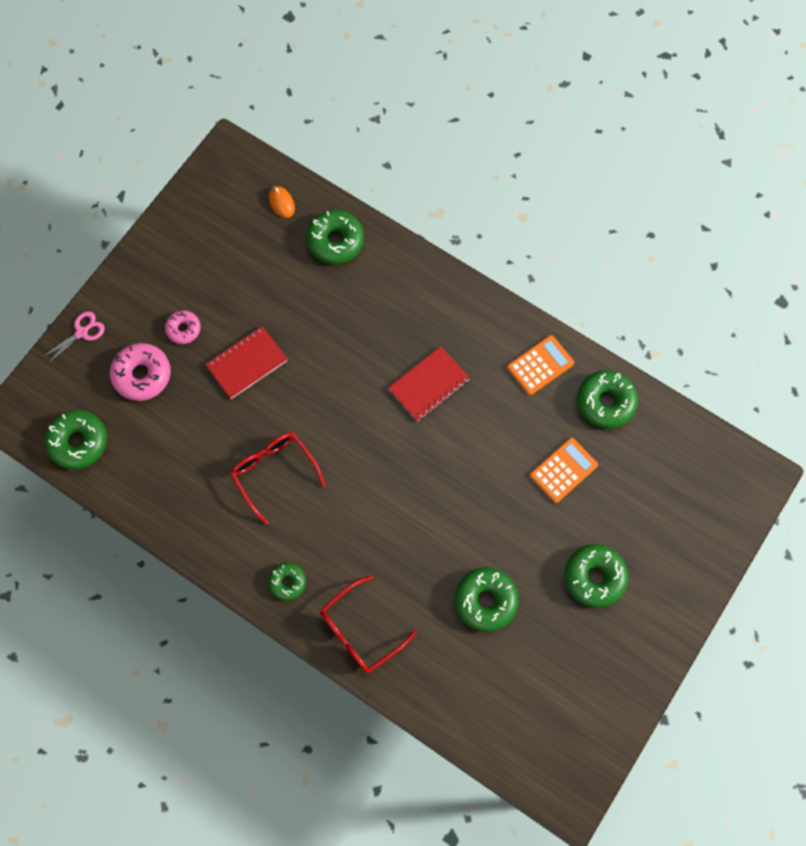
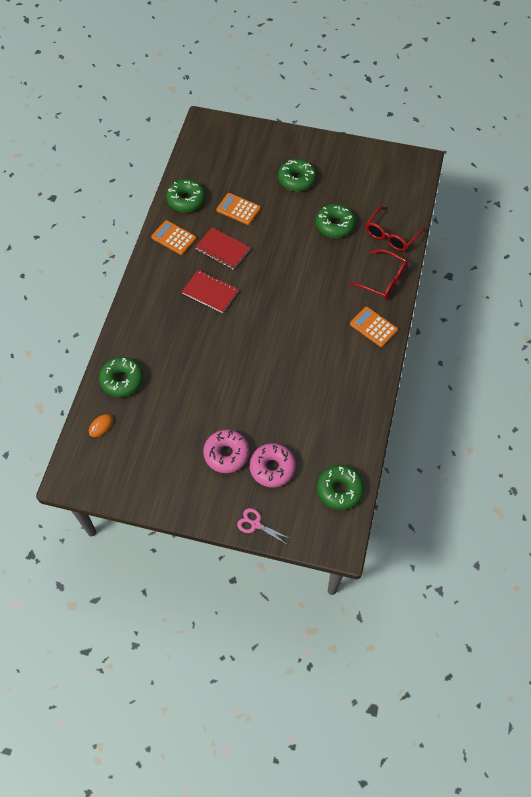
camera: 110 degrees left, 10 degrees down
pink donut [165,311,201,344] -> pink donut [203,430,249,473], size x1.67
red notebook [205,326,288,399] -> red notebook moved to [195,227,250,270]
red glasses [230,432,326,525] -> red glasses moved to [366,207,425,251]
green donut [268,563,306,601] -> orange calculator [350,307,398,347]

